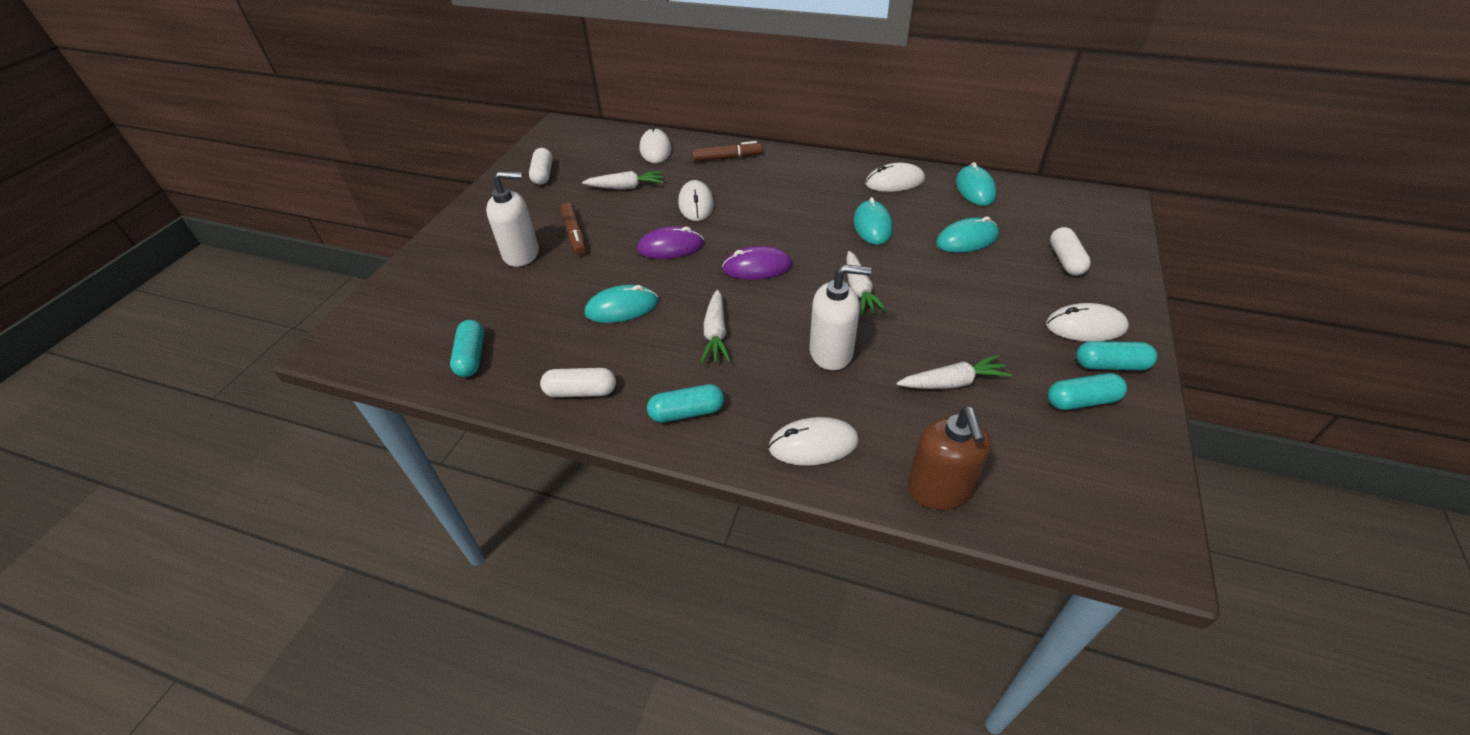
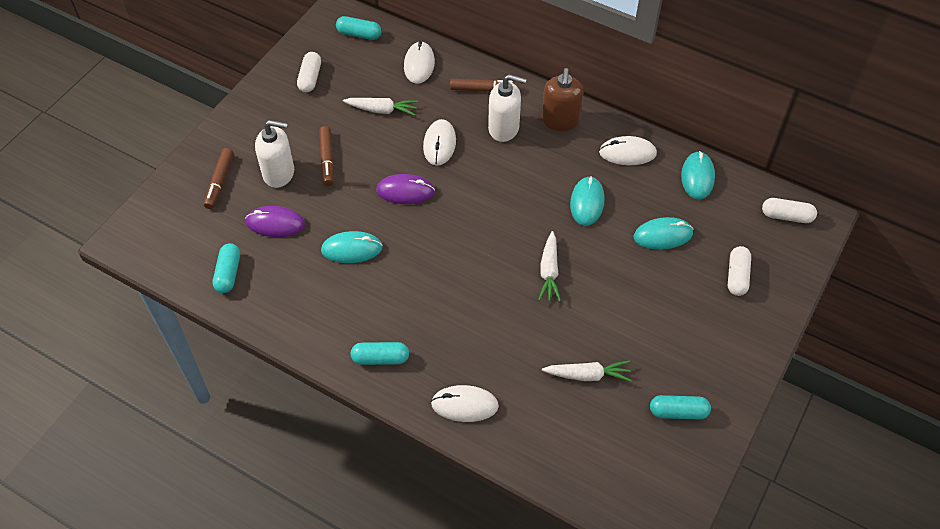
camera: 10 degrees right, 10 degrees up
white capsule [540,368,616,397] -> white capsule moved to [762,198,817,223]
white carrot [701,290,730,363] -> none
purple mouse [722,246,792,280] -> purple mouse moved to [245,206,305,237]
white soap dispenser [810,264,871,371] -> white soap dispenser moved to [488,74,526,142]
brown soap dispenser [907,407,991,510] -> brown soap dispenser moved to [542,68,584,131]
white mouse [1046,303,1129,341] -> none
turquoise capsule [1076,341,1157,370] -> turquoise capsule moved to [336,16,382,40]
none -> brown marker [204,148,234,209]

